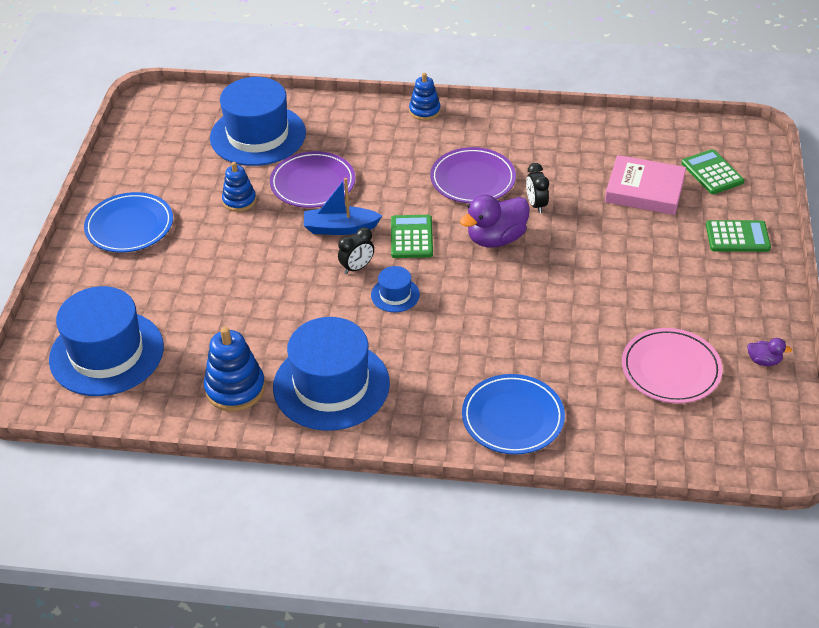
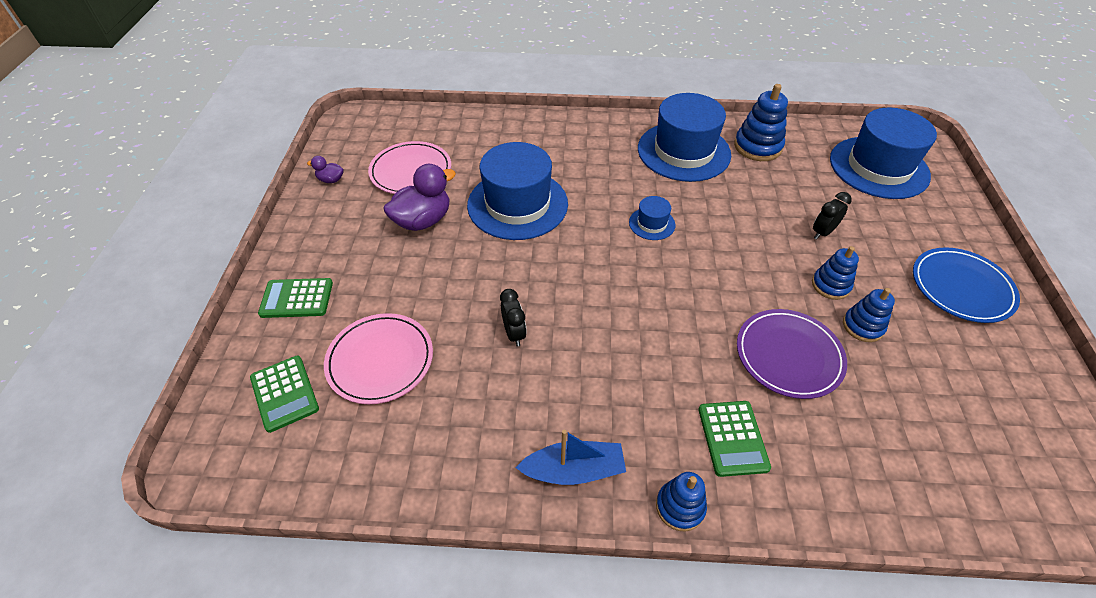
camera: 175 degrees right, 5 degrees up
blue hat [210,77,306,166] -> blue hat moved to [467,142,568,240]
blue boat [304,178,382,235] -> blue boat moved to [516,430,626,485]
black clock [338,227,374,274] -> black clock moved to [813,192,852,240]
green calculator [391,215,433,258] -> green calculator moved to [698,401,771,477]
purple plate [430,147,516,204] -> none
purple duck [460,195,530,248] -> purple duck moved to [383,164,456,231]
blue plate [462,374,565,454] -> none
pink book [605,155,686,215] -> pink plate [324,313,433,404]
none -> blue stacking toy [812,246,859,300]

